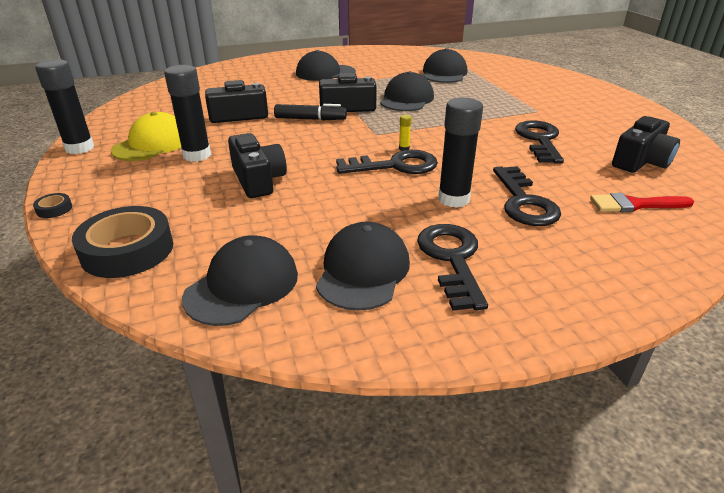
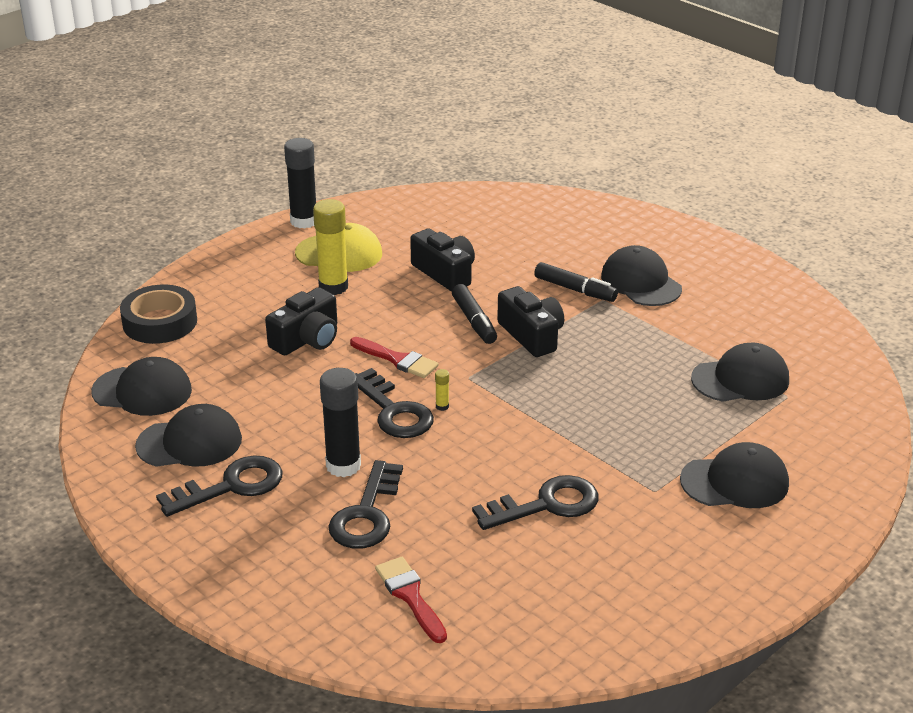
camera: 65 degrees right, 0 degrees up
black tape [33,193,72,218] -> none
black glue stick [164,65,211,162] -> yellow glue stick [313,199,348,295]
black cap [380,71,434,111] -> black cap moved to [680,442,789,508]
black key [493,166,561,226] -> black key turned 45 degrees counterclockwise [328,460,403,549]
black camera [612,116,680,173] -> none
none -> red brush [350,337,439,378]
none -> black marker [534,262,618,302]

